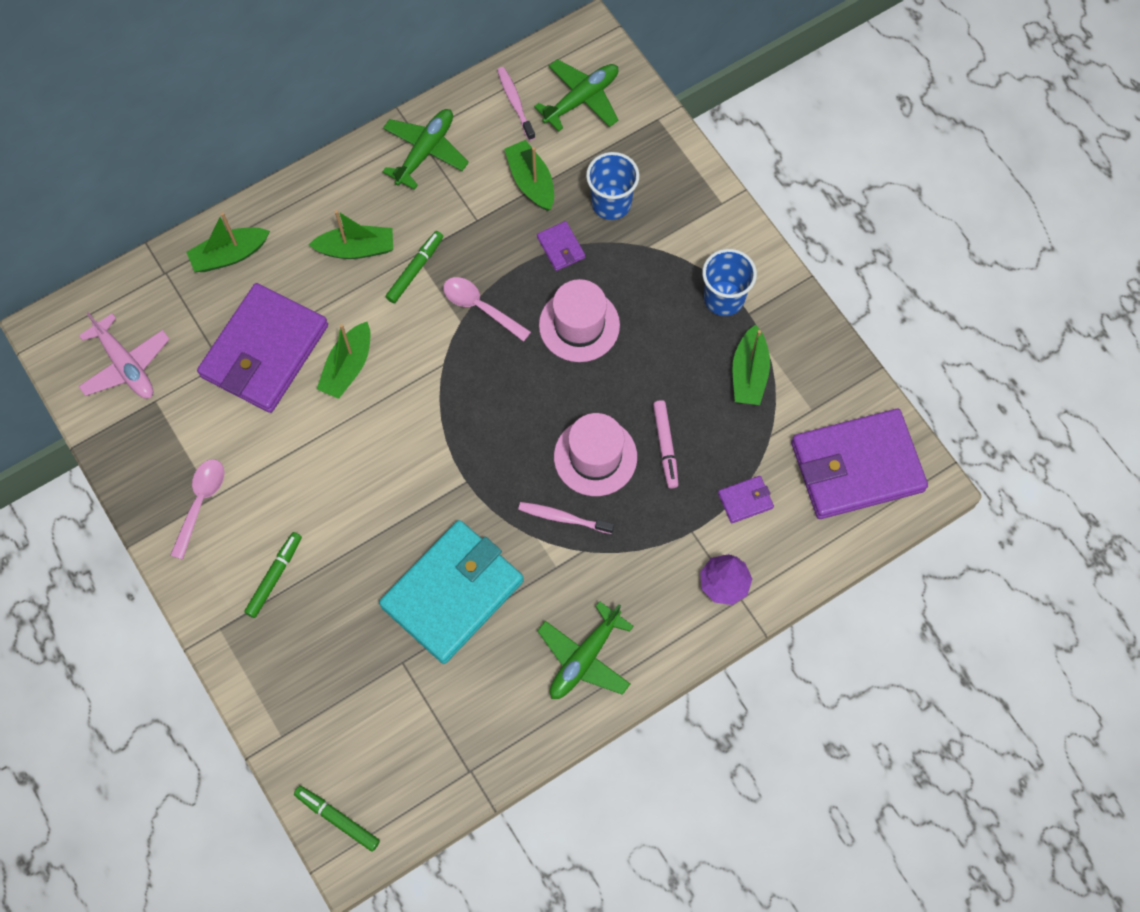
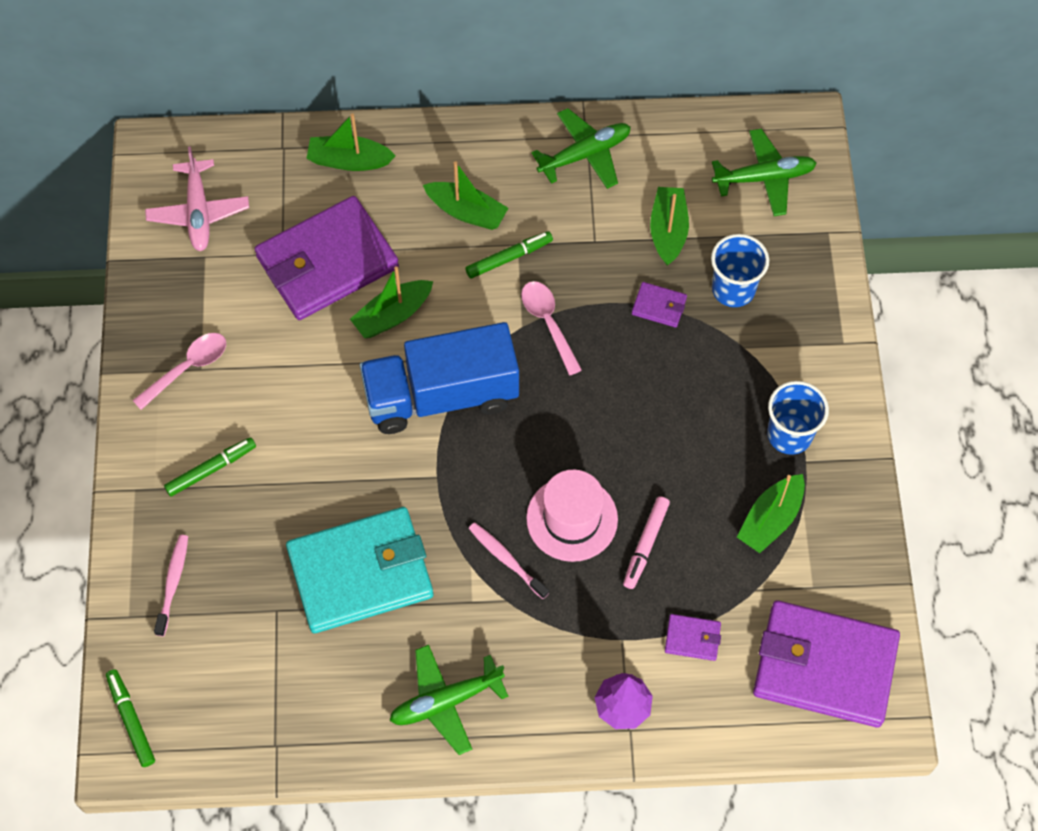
camera: 30 degrees right, 5 degrees down
pink toothbrush [497,67,535,141] -> pink toothbrush moved to [154,535,188,636]
purple wallet [537,221,585,271] -> purple wallet turned 75 degrees counterclockwise [632,282,687,328]
pink hat [539,279,620,362] -> none
none -> blue truck [359,322,519,434]

